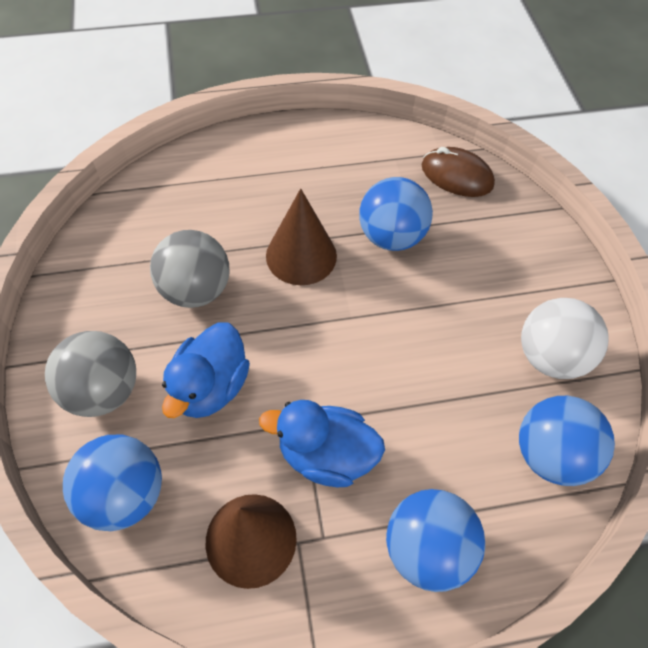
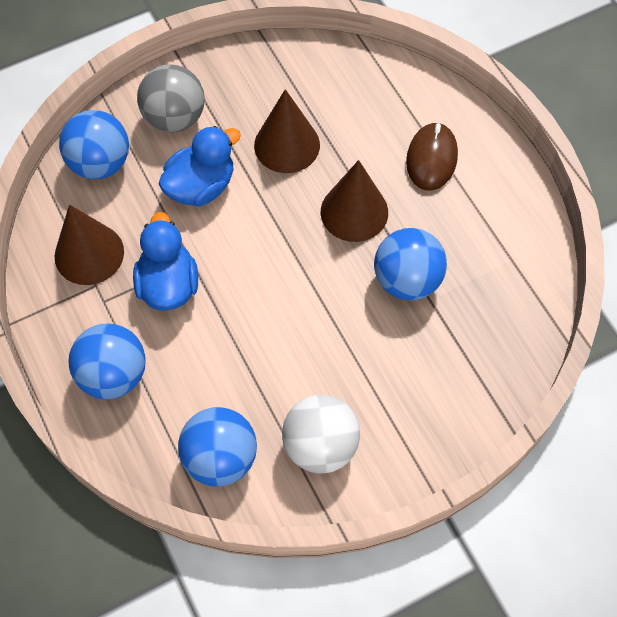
camera: 75 degrees right, 5 degrees up
grey ball [150,230,229,308] -> brown cone [254,89,320,173]
blue duck [162,323,250,418] -> blue duck turned 135 degrees clockwise [159,126,241,206]
brown mouse [422,147,495,197] -> brown mouse moved to [406,122,458,190]

